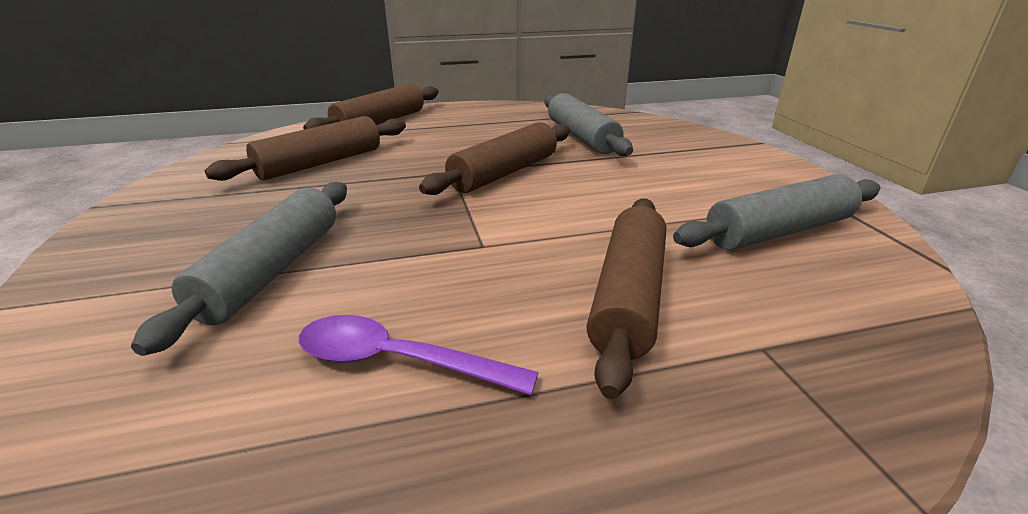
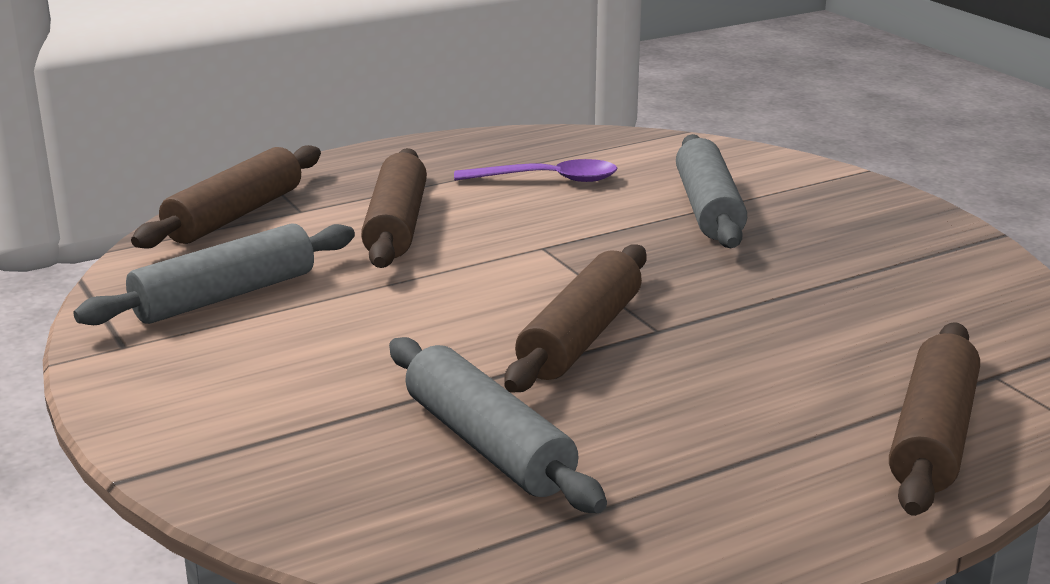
camera: 165 degrees right, 5 degrees down
brown rolling pin [205,116,406,181] -> brown rolling pin moved to [131,145,321,248]

